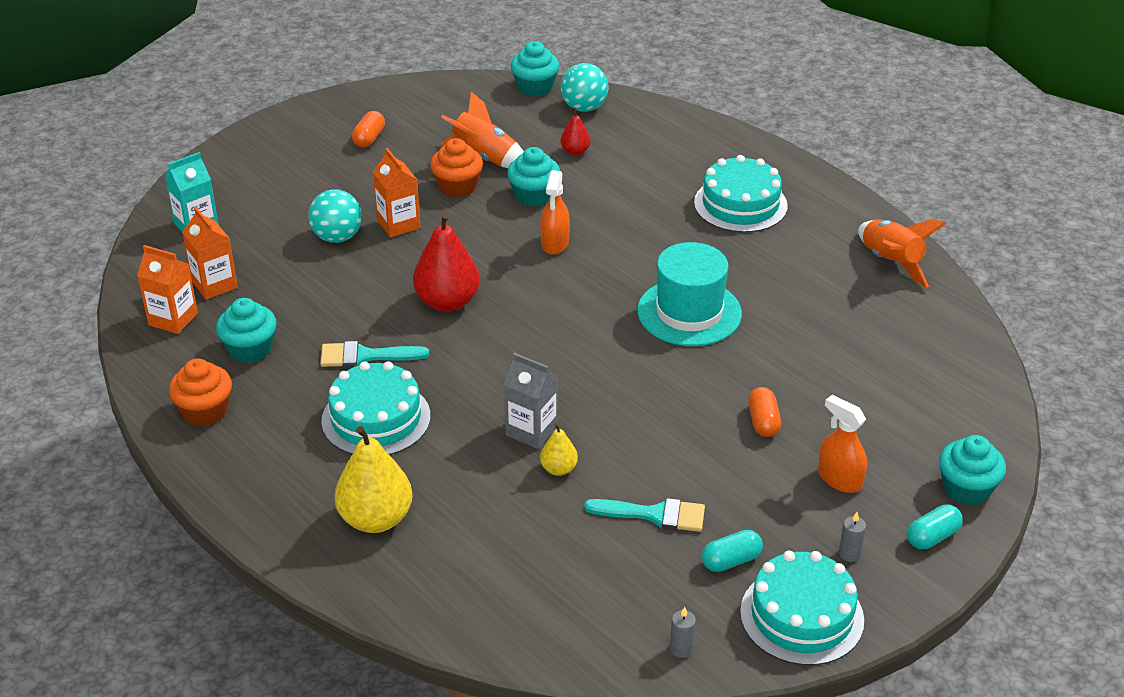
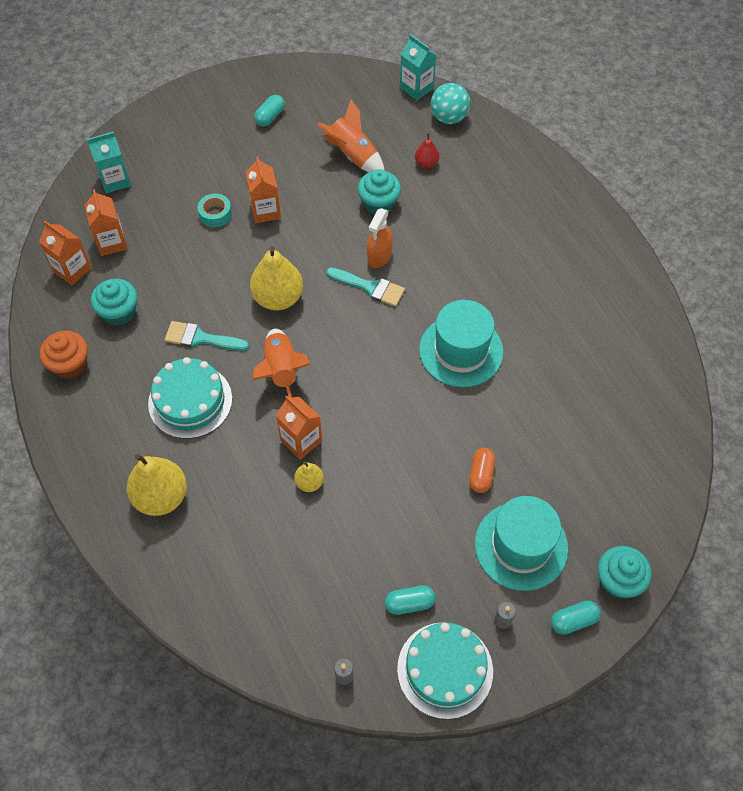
camera: 15 degrees right, 20 degrees up
turquoise ball [308,189,362,243] -> turquoise tape [198,194,232,227]
orange capsule [352,111,385,147] -> turquoise capsule [254,95,285,127]
red pear [413,213,480,312] -> yellow pear [250,246,303,311]
orange cupcake [430,138,483,198] -> none
grey carton [504,353,558,449] -> orange carton [276,395,322,460]
turquoise cupcake [511,41,559,97] -> turquoise carton [400,34,436,100]
turquoise brush [584,498,705,532] -> turquoise brush moved to [326,267,405,307]
turquoise cake [694,155,788,233] -> none
orange spray bottle [818,395,867,493] -> turquoise hat [475,496,568,591]
orange rocket [858,219,947,288] -> orange rocket moved to [253,329,311,398]

